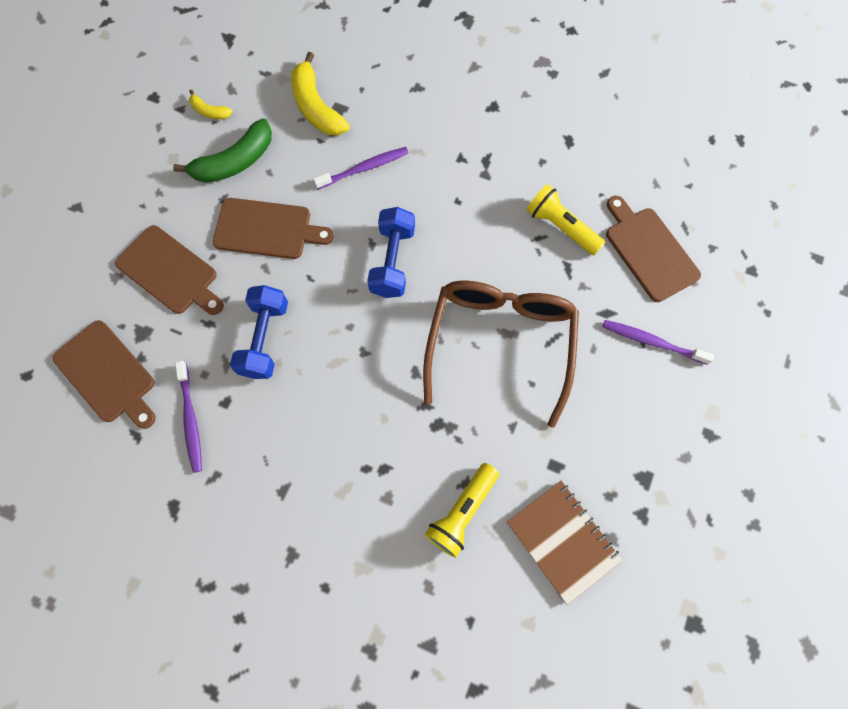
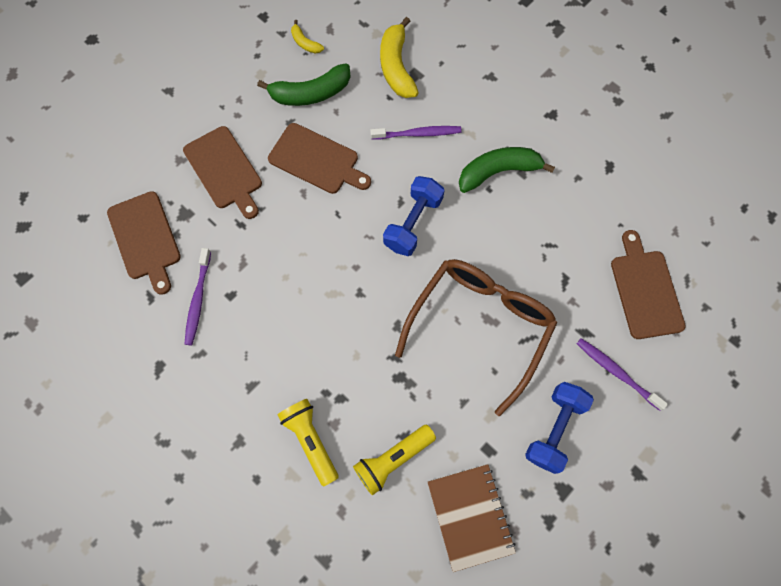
camera: 20 degrees right, 0 degrees up
blue dumbbell [230,285,288,379] -> blue dumbbell moved to [525,382,594,474]
yellow flashlight [526,184,605,255] -> yellow flashlight moved to [277,399,339,487]
none -> green banana [459,147,555,193]

